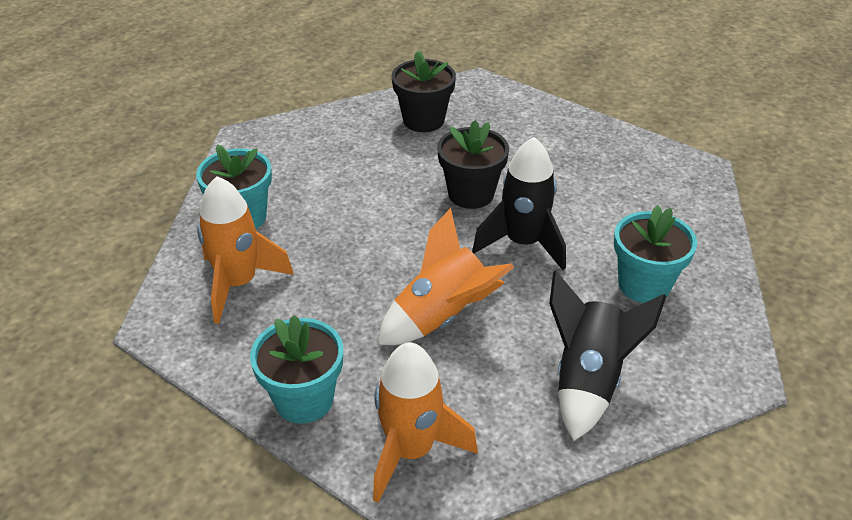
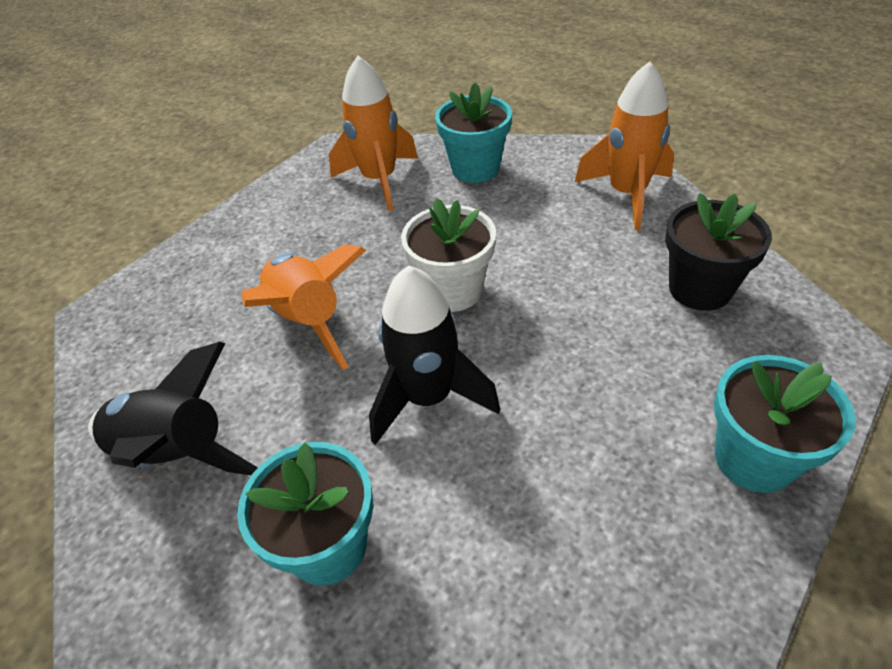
camera: 95 degrees right, 5 degrees up
turquoise flower pot [250,315,343,424] -> turquoise flower pot moved to [714,355,855,493]
orange rocket [373,342,478,503] -> orange rocket moved to [575,61,674,230]
black flower pot [437,120,509,209] -> none
none -> white flower pot [401,198,496,312]

